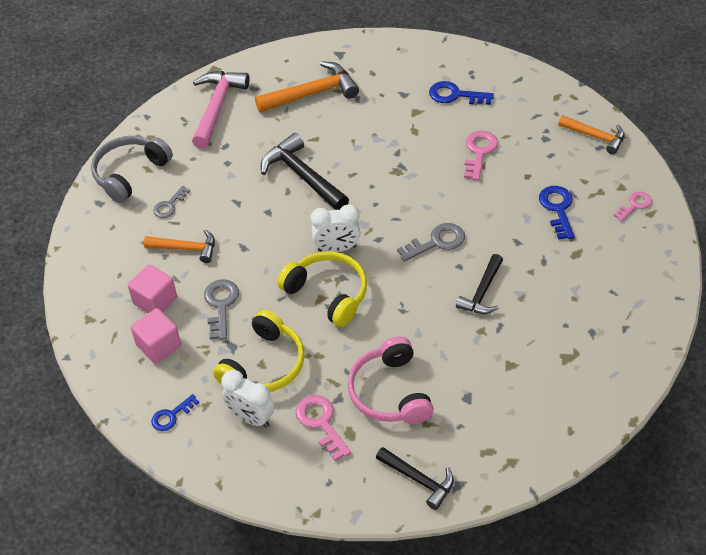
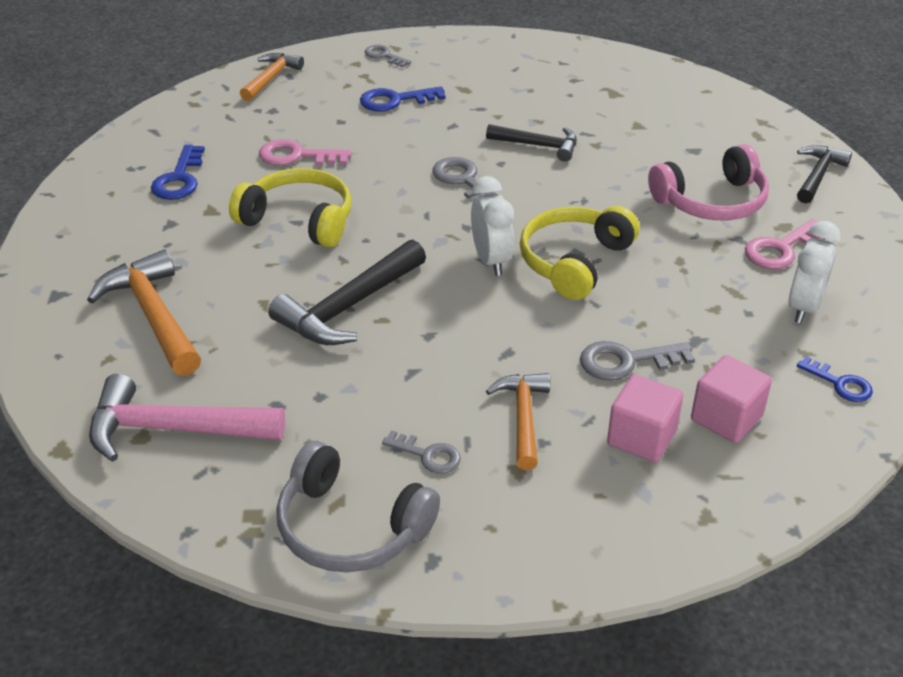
camera: 100 degrees left, 10 degrees down
yellow headphones [213,310,305,392] -> yellow headphones moved to [229,168,352,247]
pink key [614,192,652,221] -> grey key [365,45,411,67]

